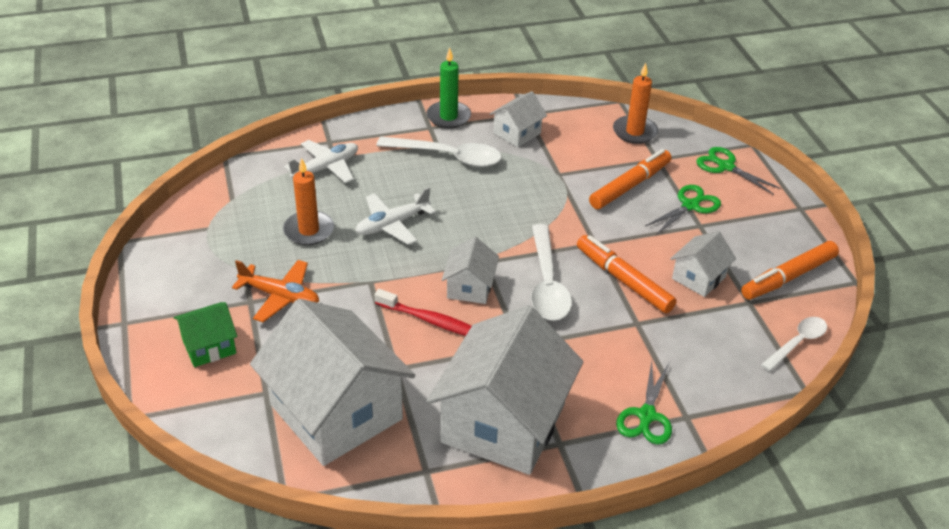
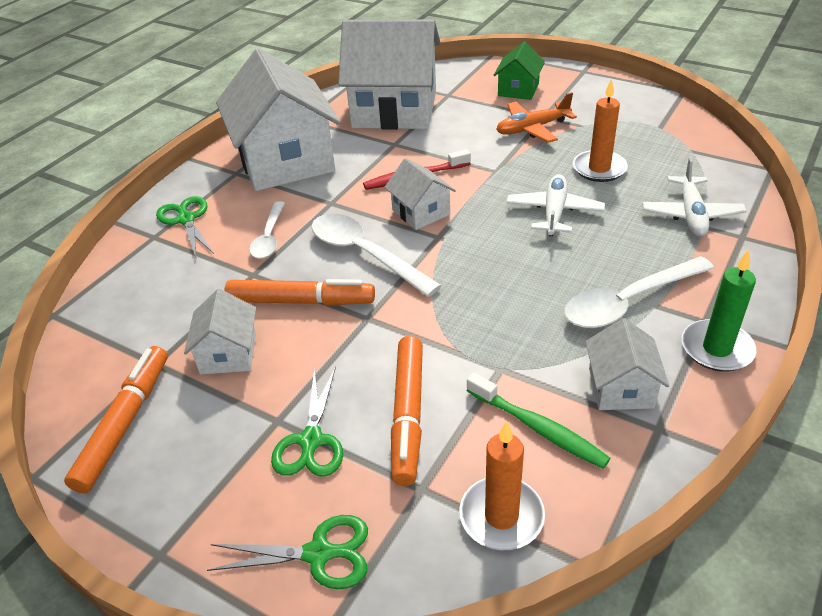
camera: 140 degrees right, 0 degrees up
white spoon [761,317,827,372] -> white spoon moved to [249,201,285,259]
none -> green toothbrush [467,373,611,469]

